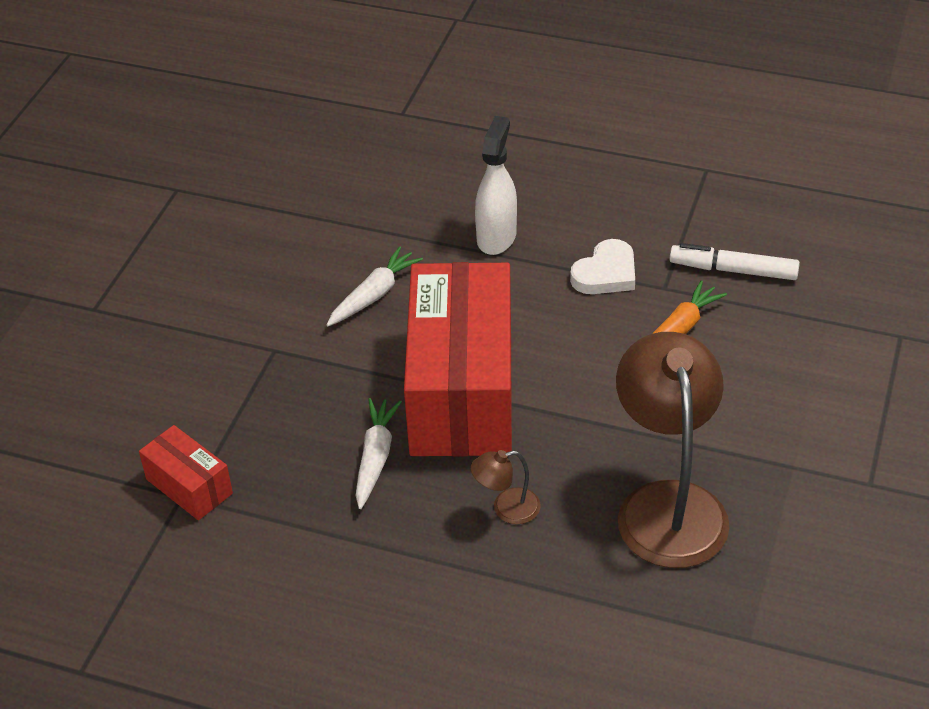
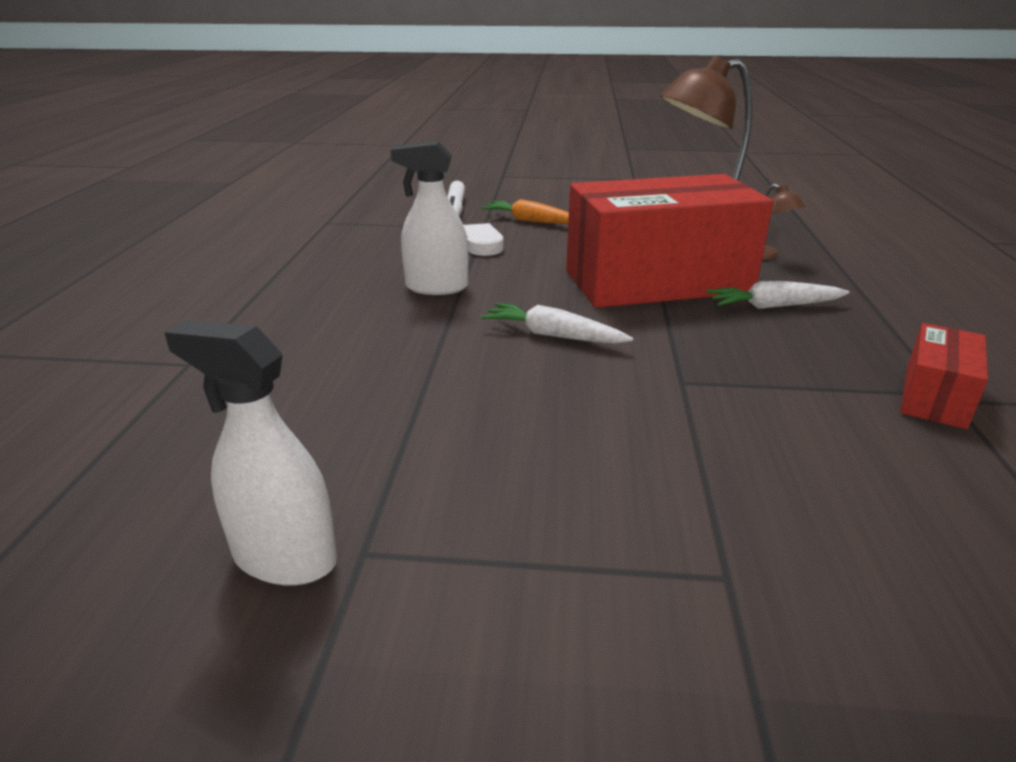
camera: 105 degrees left, 15 degrees down
none -> white spray bottle [164,320,337,586]

